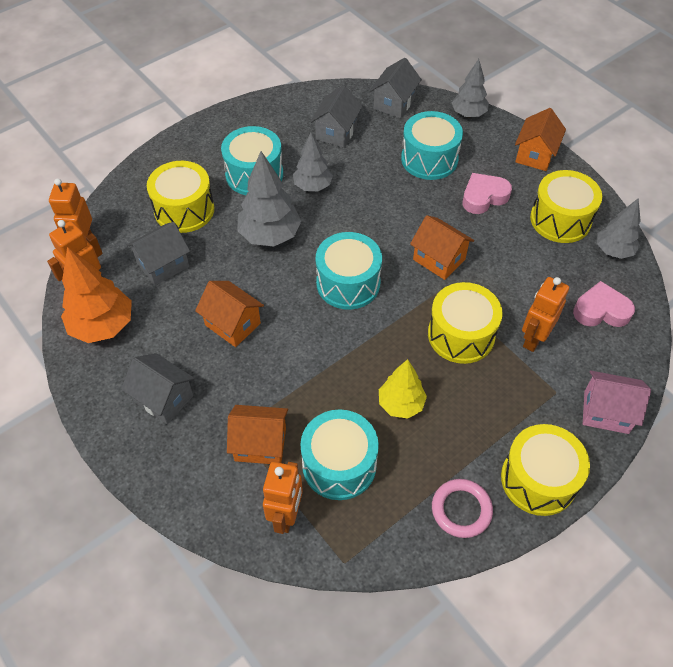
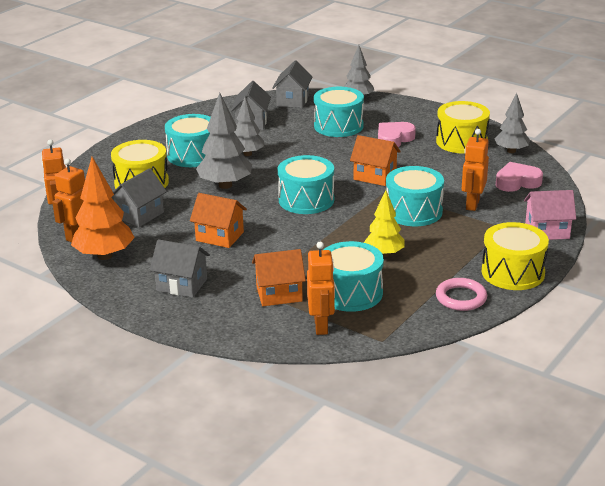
camera: 15 degrees left, 25 degrees down
yellow drum [428,282,503,364] -> turquoise drum [386,166,444,226]
orange house [515,108,566,171] -> none

